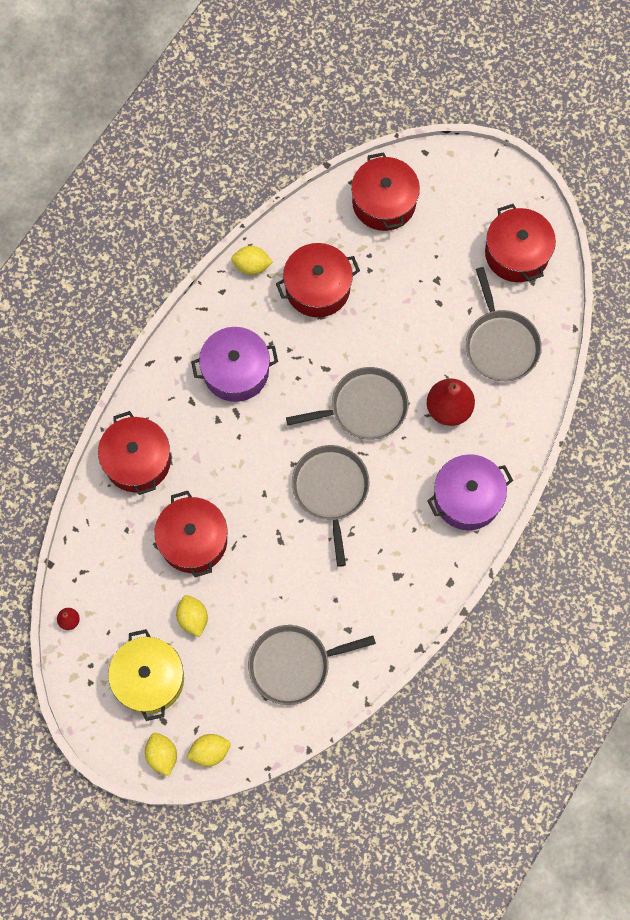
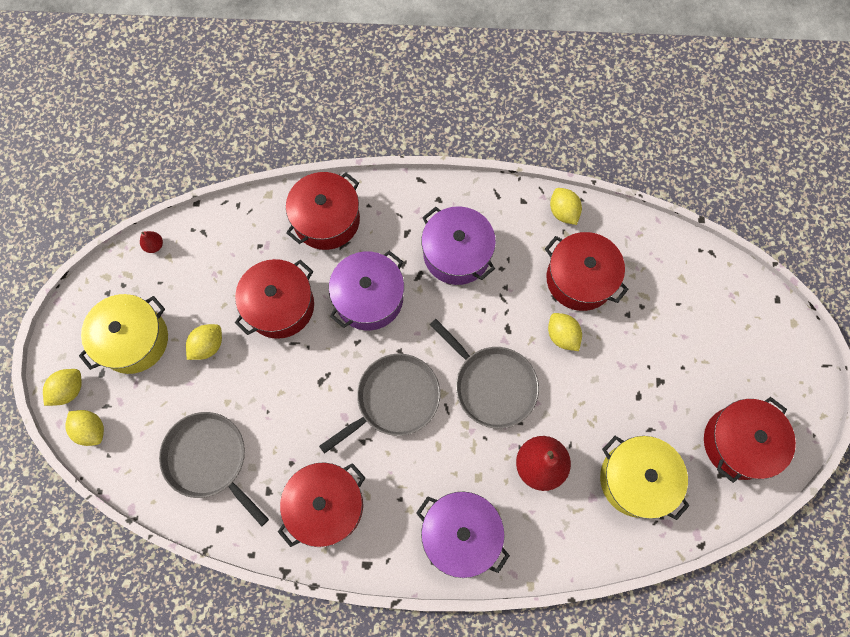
camera: 60 degrees right, 0 degrees up
red pot [351,152,420,231] -> red pot moved to [278,462,365,547]
grey pan [466,267,542,381] -> yellow pot [600,436,690,520]
none -> purple pot [329,251,404,330]
none -> yellow lemon [548,313,582,351]

